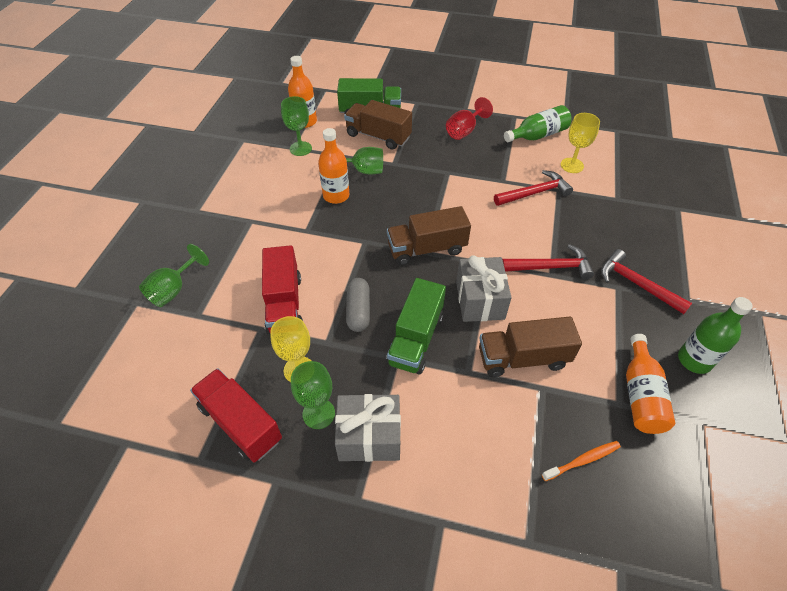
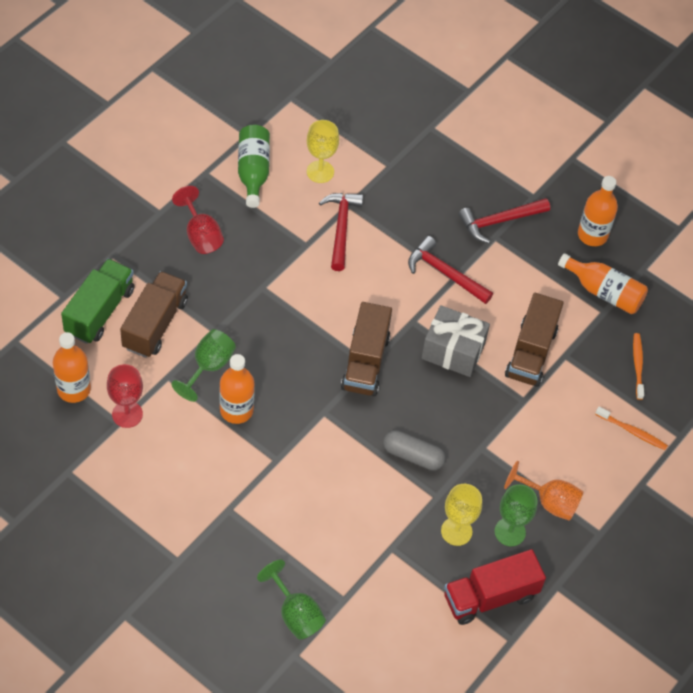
camera: 70 degrees left, 5 degrees up
red truck [262,245,303,334] -> none
green goblet [281,96,312,156] -> red goblet [107,364,143,428]
grey gift [335,394,401,462] -> orange goblet [504,461,583,521]
brown truck [344,100,412,150] -> brown truck turned 150 degrees clockwise [120,271,188,358]
green truck [386,278,446,375] -> none
red hammer [502,244,594,280] -> red hammer turned 75 degrees counterclockwise [408,236,493,304]
green bottle [678,297,753,374] -> orange bottle [578,176,618,246]
none -> orange toothbrush [595,407,668,450]

